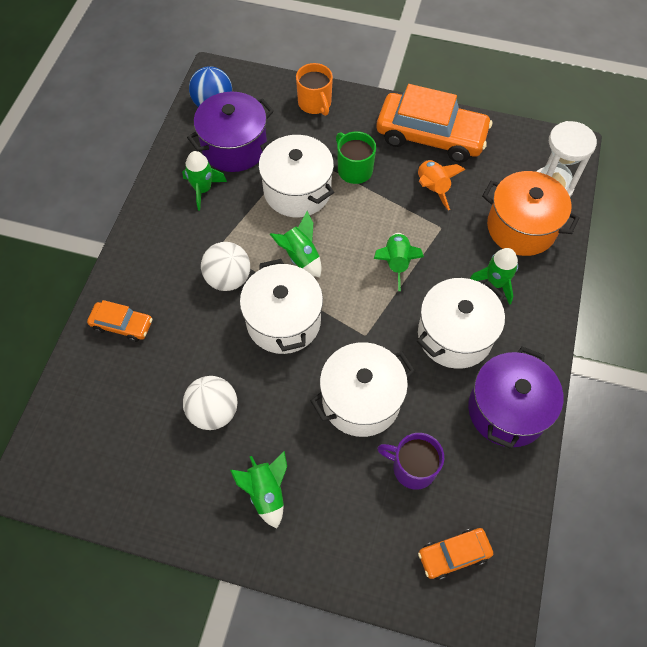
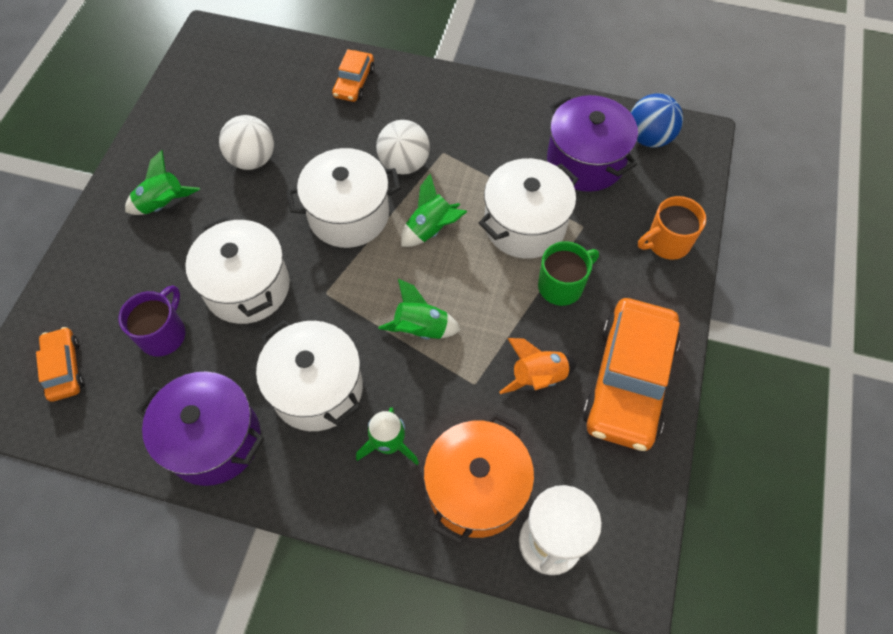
camera: 90 degrees right, 0 degrees up
green rocket [182,151,227,210] -> none

